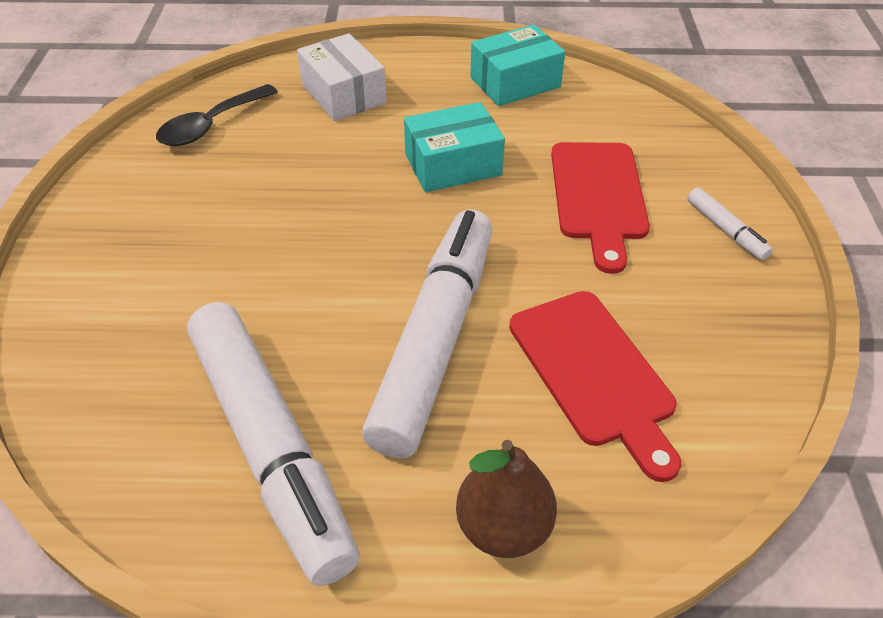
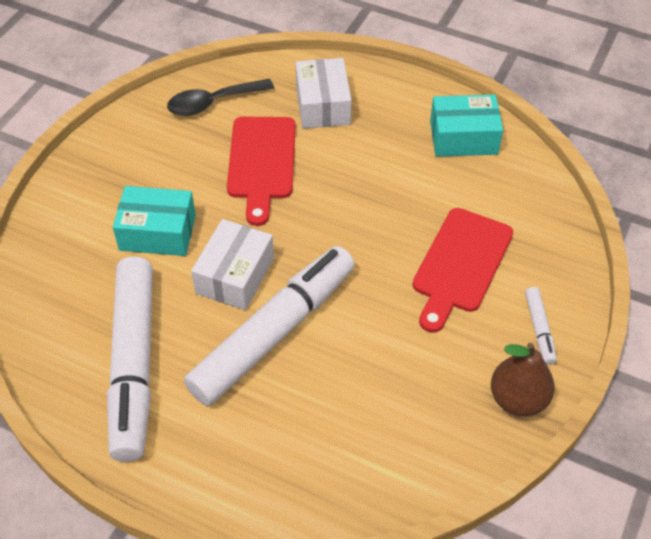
camera: 25 degrees right, 5 degrees up
turquoise box [404,102,505,192] -> turquoise box moved to [113,186,196,256]
brown pear [456,440,557,558] -> brown pear moved to [491,343,555,417]
red cutting board [509,291,681,482] -> red cutting board moved to [227,116,296,226]
none -> white box [191,219,274,310]

